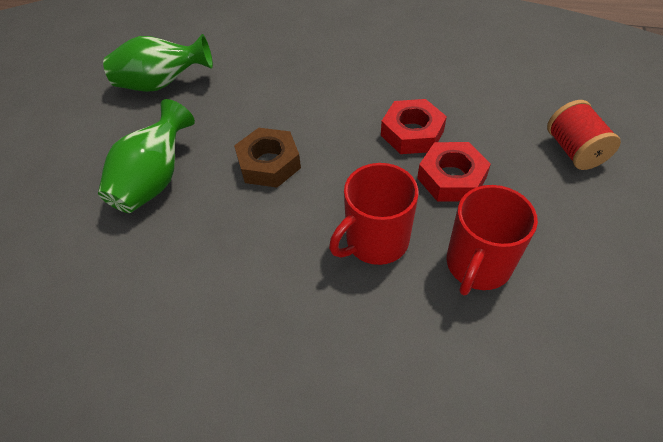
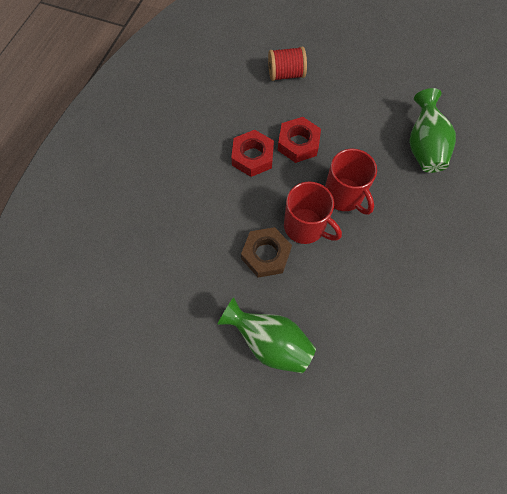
camera: 85 degrees left, 15 degrees up
green vase [103,34,213,92] -> green vase moved to [409,88,456,173]
red mug [446,185,538,295] -> red mug moved to [284,182,342,244]

